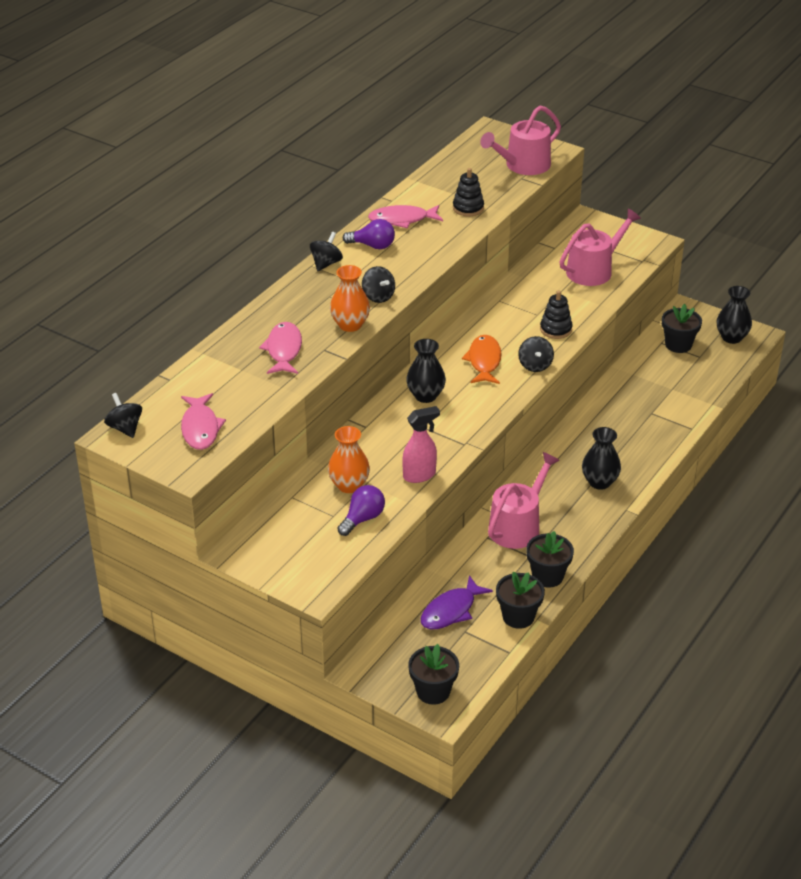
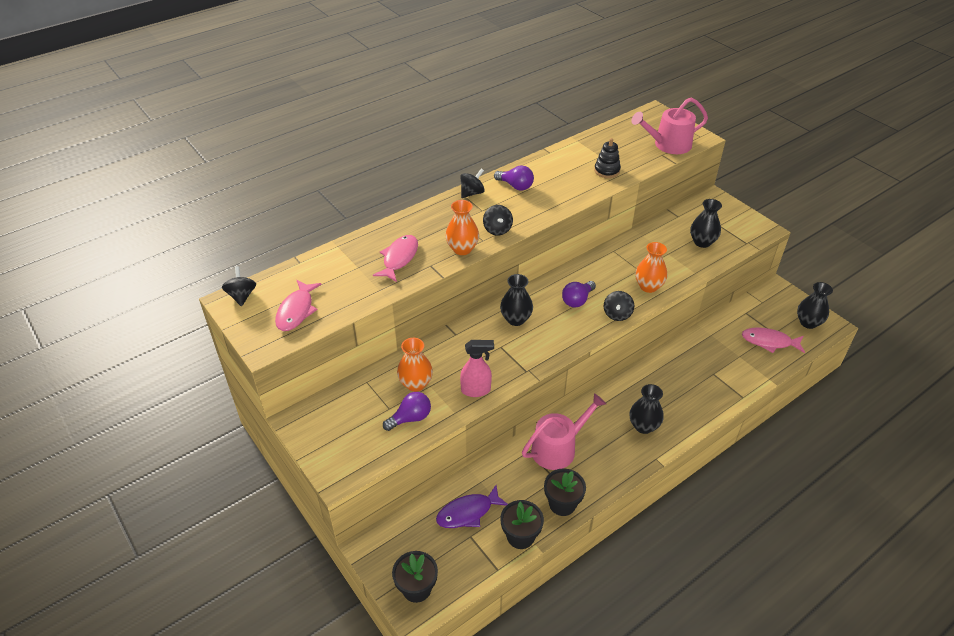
camera: 20 degrees right, 5 degrees up
pink fish [368,205,443,228] -> pink fish moved to [742,327,805,353]
orange fish [462,335,501,384] -> purple light bulb [562,281,596,307]
black stacking toy [540,290,572,339] -> orange vase [635,242,667,293]
pink watering can [559,209,641,286] -> black vase [690,199,722,248]
black flower pot [662,304,702,353] -> none

